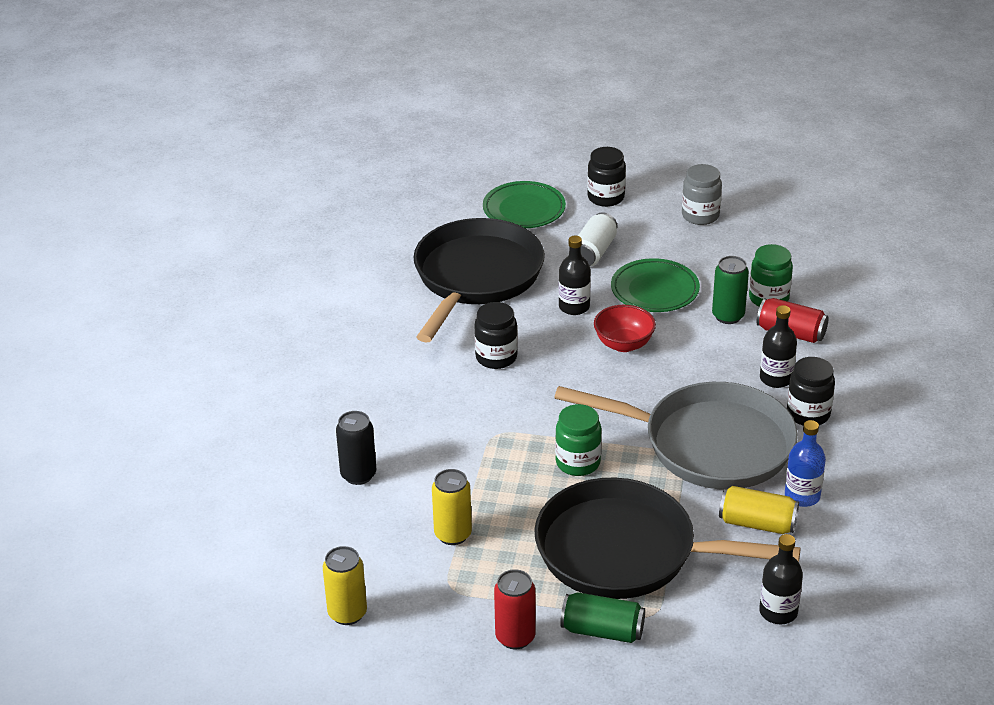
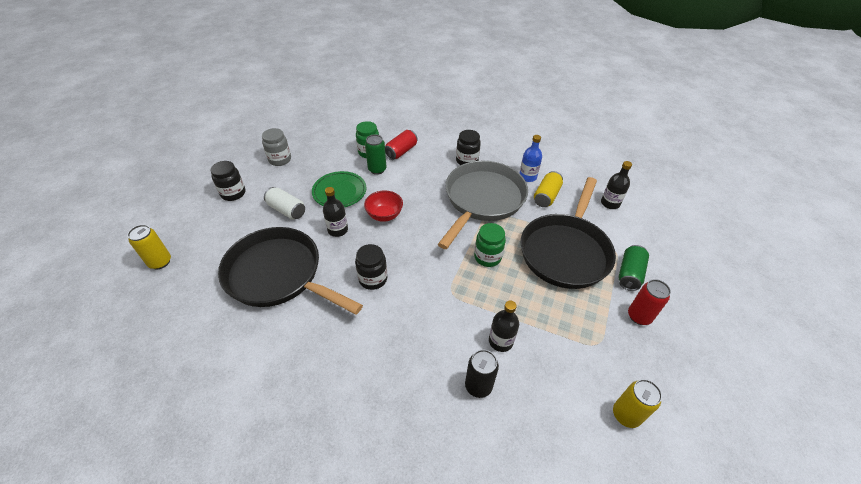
camera: 80 degrees left, 10 degrees up
yellow can [432,469,472,545] -> yellow can moved to [127,225,171,269]
green plate [483,181,566,228] -> none
black bottle [760,305,797,388] -> black bottle moved to [489,300,519,352]

